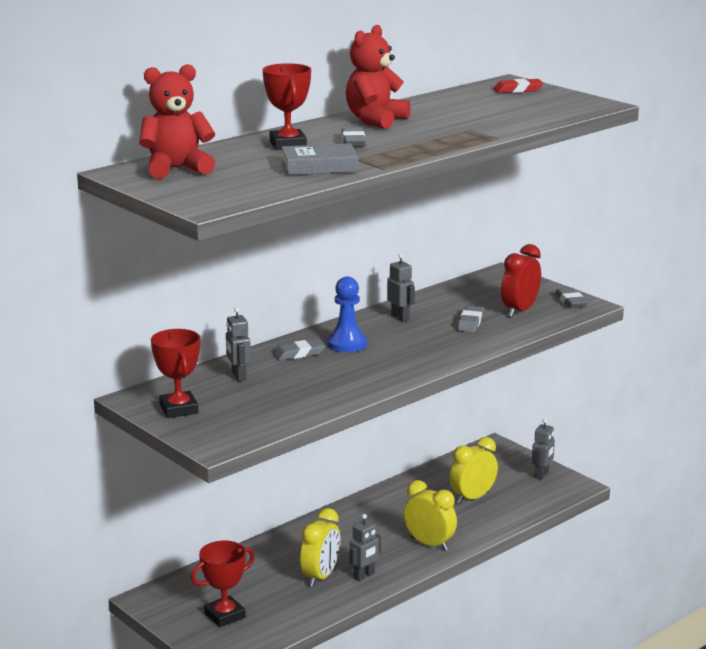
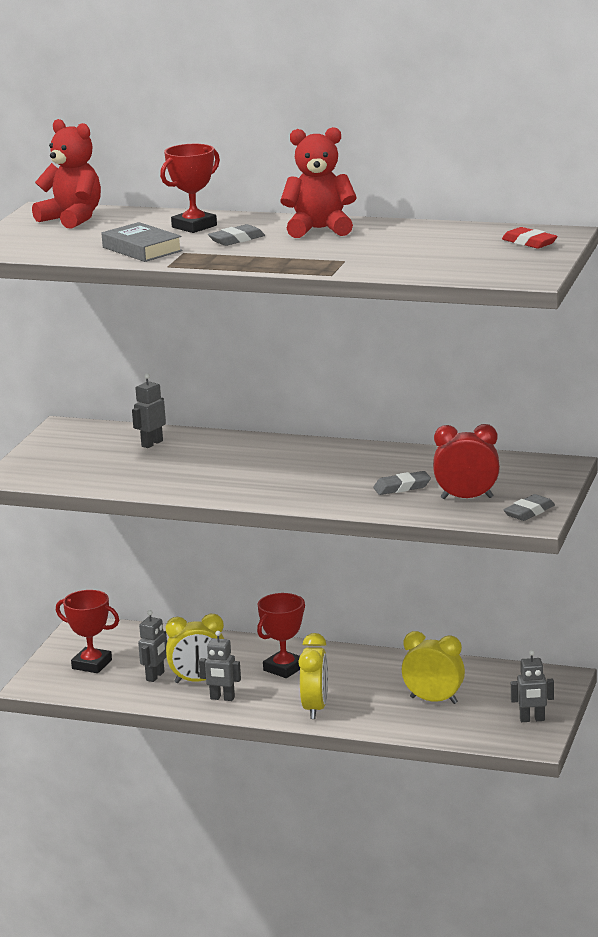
camera: 60 degrees right, 0 degrees up
red trophy [151,329,200,418] -> red trophy moved to [257,593,305,678]
grey eraser [273,339,325,360] -> none
blue pawn [328,277,367,352] -> none
grey robot [387,254,415,322] -> grey robot moved to [138,610,167,682]

